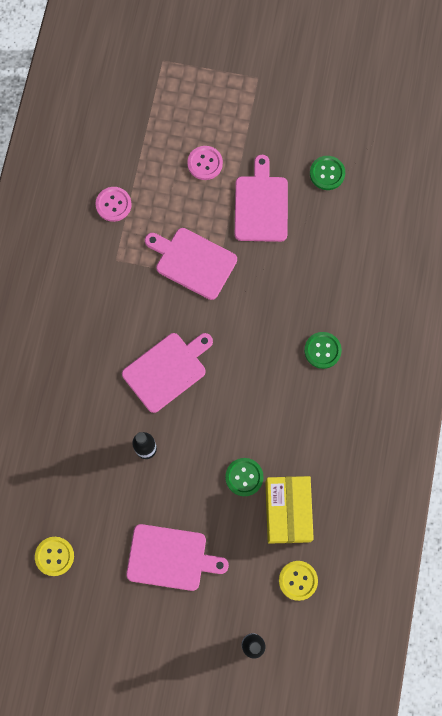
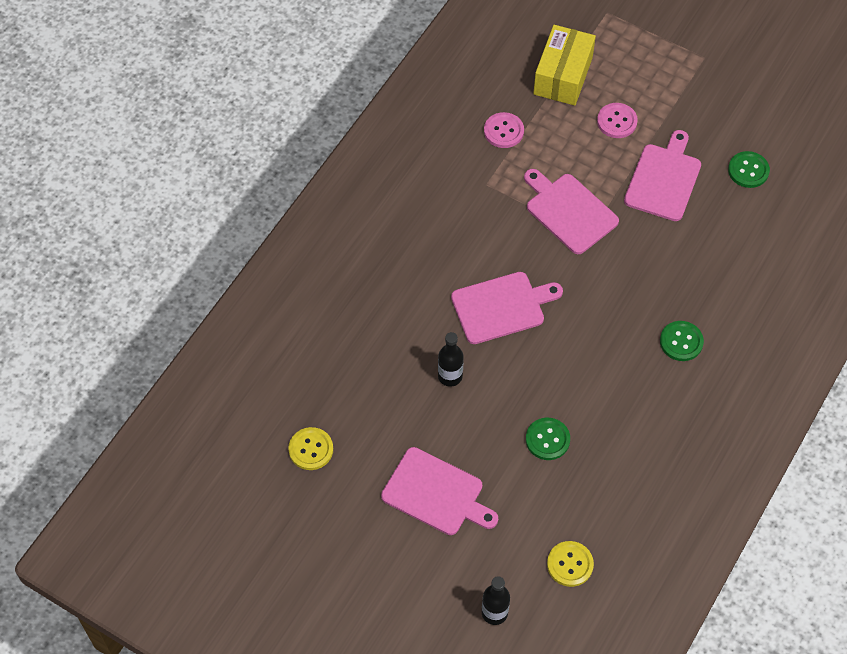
camera: 20 degrees right, 15 degrees down
yellow box [265,476,314,544] -> yellow box moved to [533,25,596,106]

